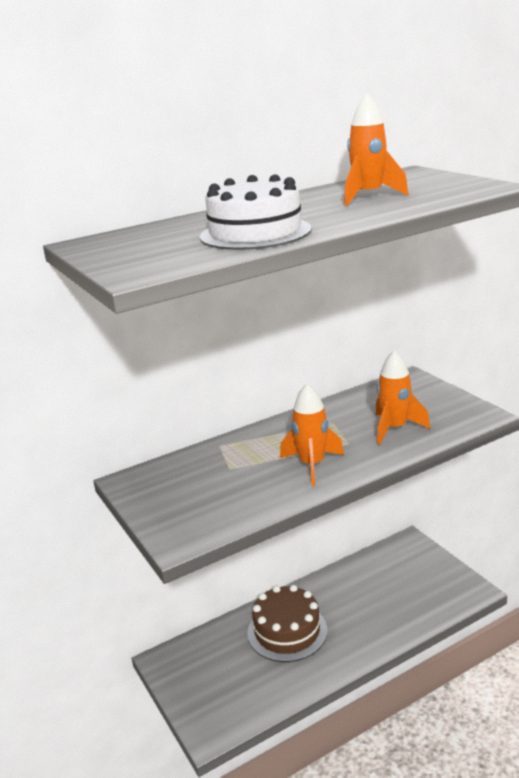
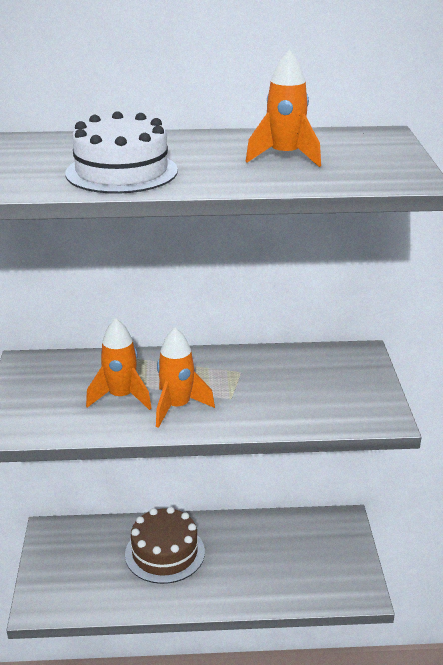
camera: 25 degrees right, 5 degrees up
orange rocket [375,350,430,445] -> orange rocket moved to [86,318,152,410]

